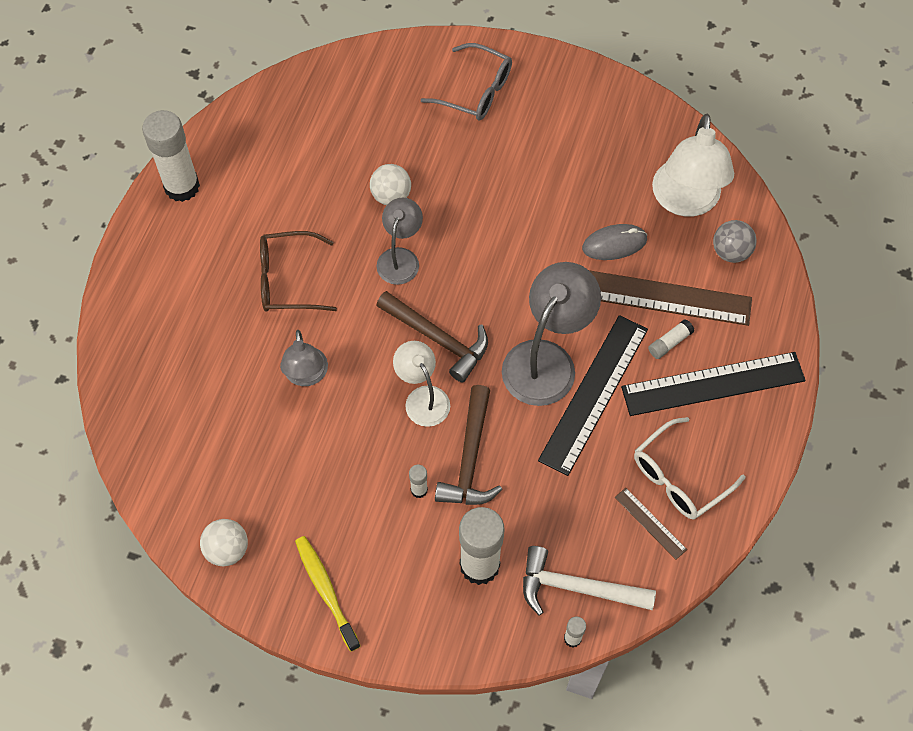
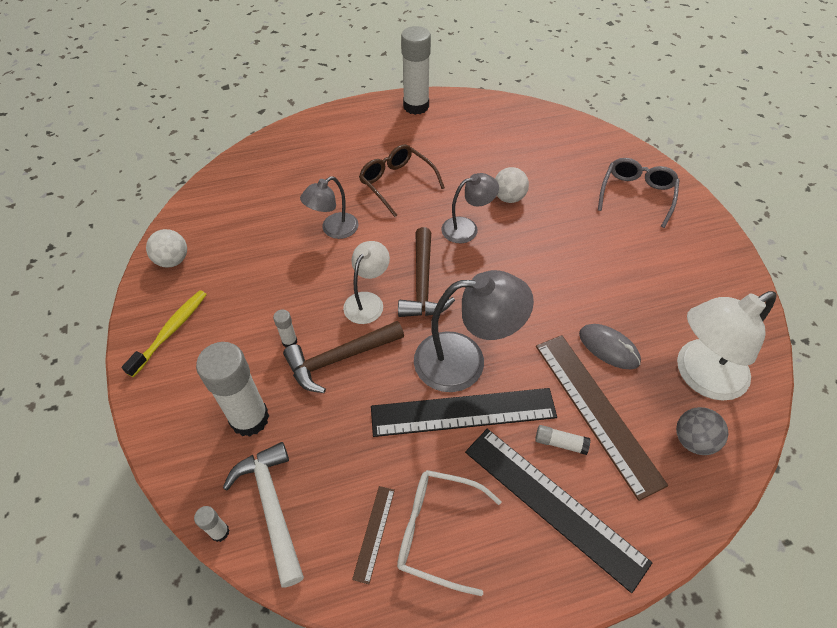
camera: 55 degrees right, 10 degrees down
grey glasses [421,43,512,121] -> grey glasses turned 150 degrees counterclockwise [598,158,679,228]

